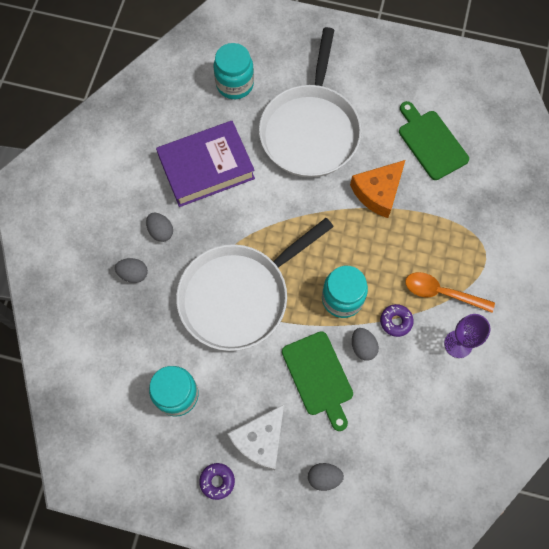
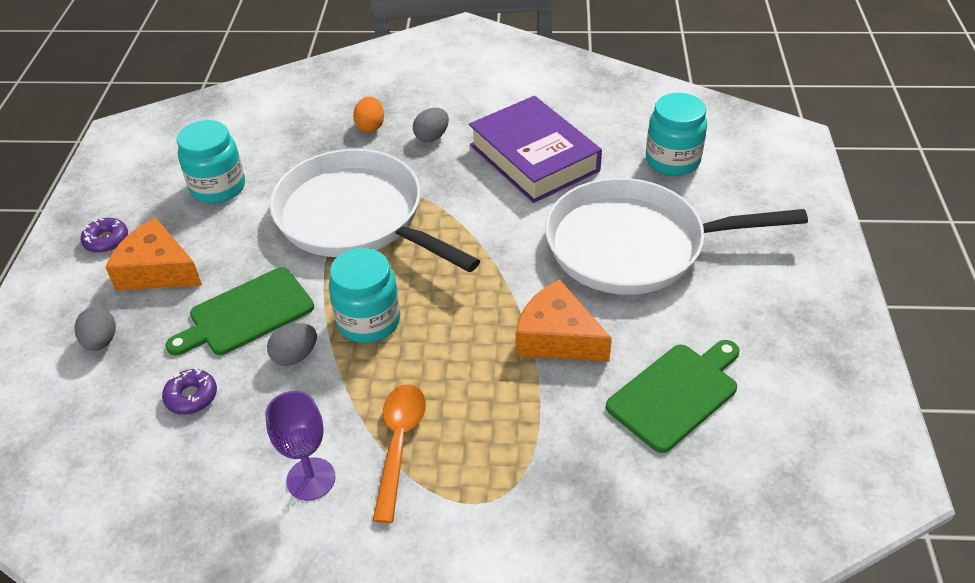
camera: 80 degrees right, 25 degrees down
grey egg [115,258,148,283] -> orange egg [353,97,384,132]
white cheese [227,404,284,470] -> orange cheese [105,217,202,291]
purple donut [380,304,414,337] -> purple donut moved to [162,368,217,415]

